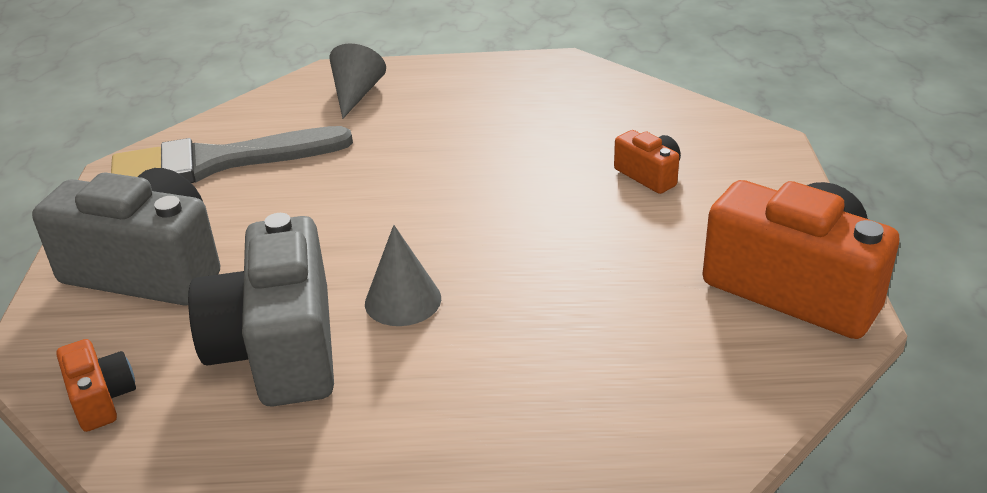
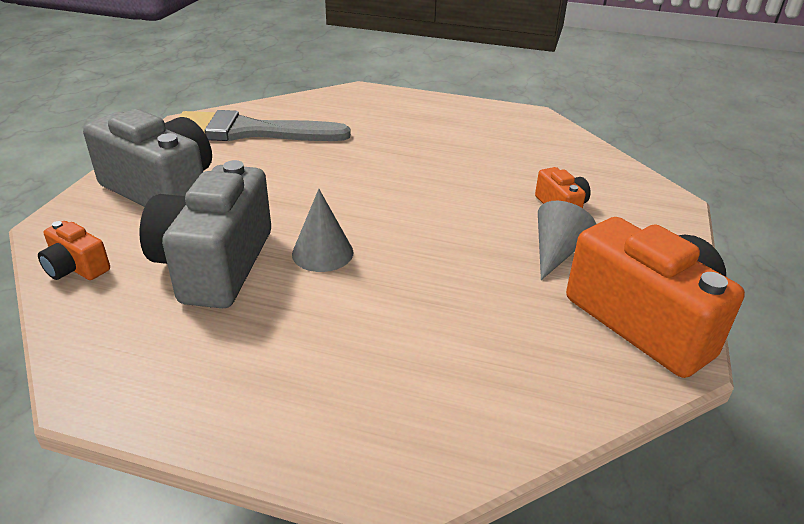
camera: 15 degrees right, 0 degrees up
orange camera [56,339,136,432] -> orange camera turned 135 degrees clockwise [38,221,110,280]
grey cone [330,44,386,119] -> grey cone moved to [538,201,596,280]

